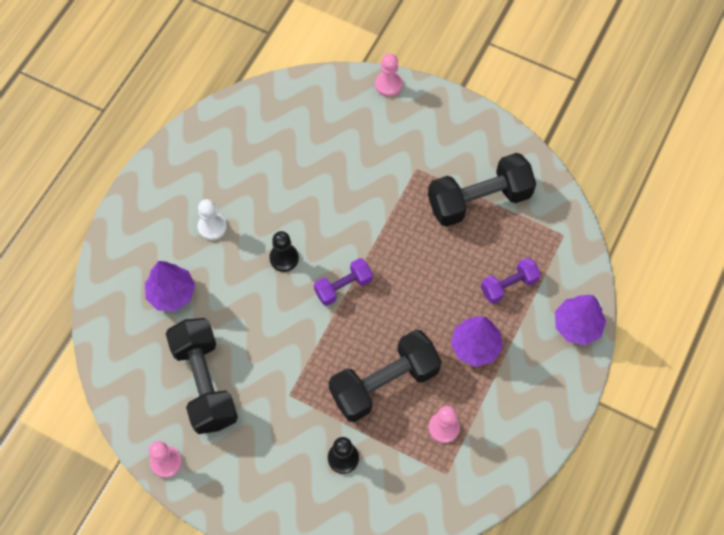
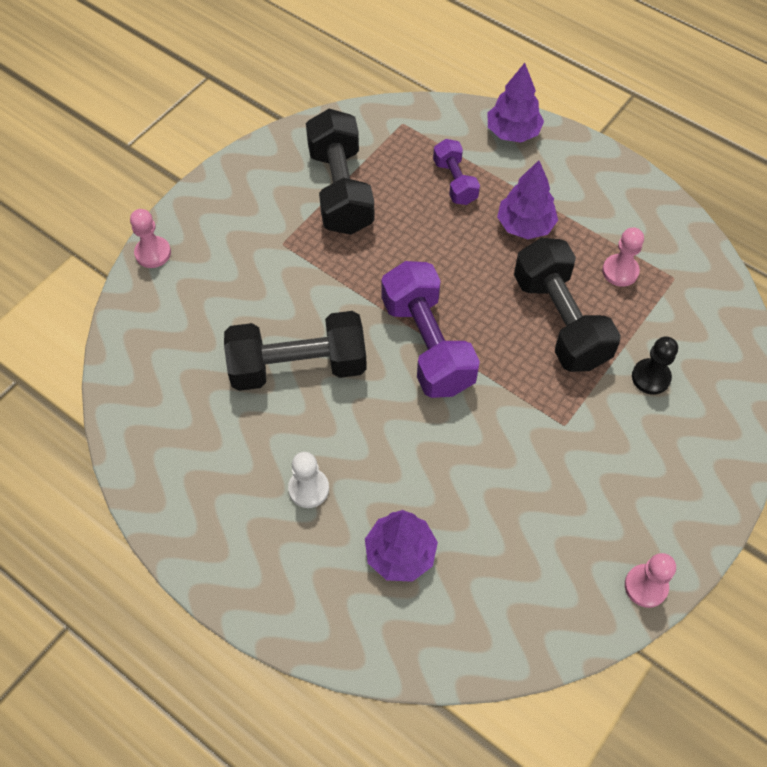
camera: 80 degrees left, 5 degrees down
black dumbbell [166,318,238,434] -> black dumbbell moved to [224,311,367,391]
black pawn [269,231,299,272] -> none
purple dumbbell [314,258,373,306] -> purple dumbbell [381,261,480,398], size x1.83

